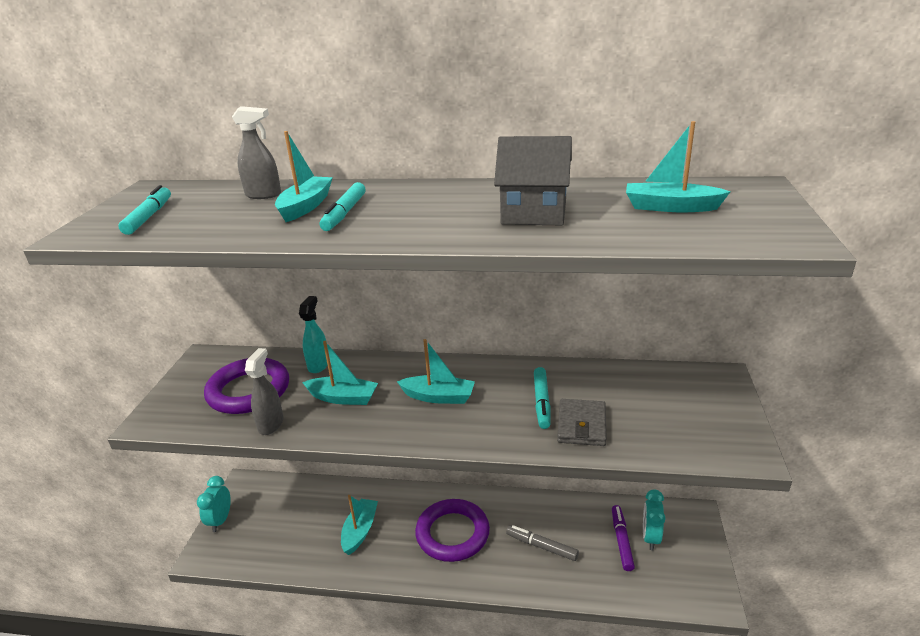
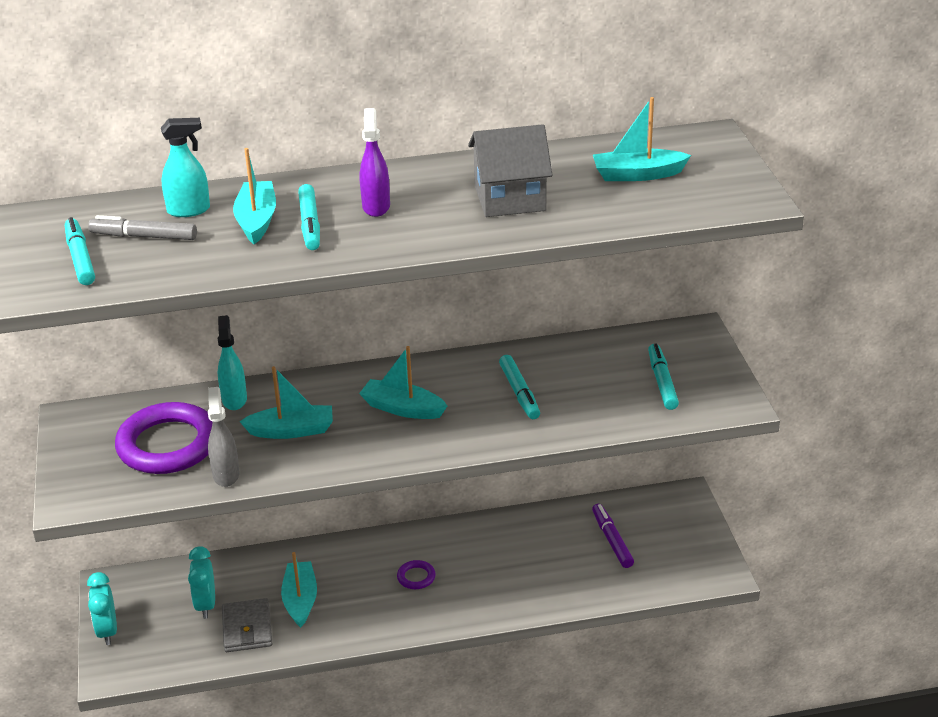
camera: 20 degrees left, 5 degrees up
grey spray bottle [232,106,281,199] -> turquoise spray bottle [161,118,210,217]
turquoise boat [397,339,475,404] -> turquoise boat turned 150 degrees counterclockwise [359,346,447,419]
purple ring [415,499,490,562] -> purple ring [397,560,436,589], size x0.42
grey marker [506,525,579,561] -> grey marker moved to [88,215,197,240]
grey wallet [557,399,607,446] -> grey wallet moved to [222,598,272,652]
turquoise clock [643,489,665,550] -> turquoise clock moved to [188,546,215,619]
none -> purple spray bottle [360,108,390,217]
none -> turquoise marker [648,344,679,410]

